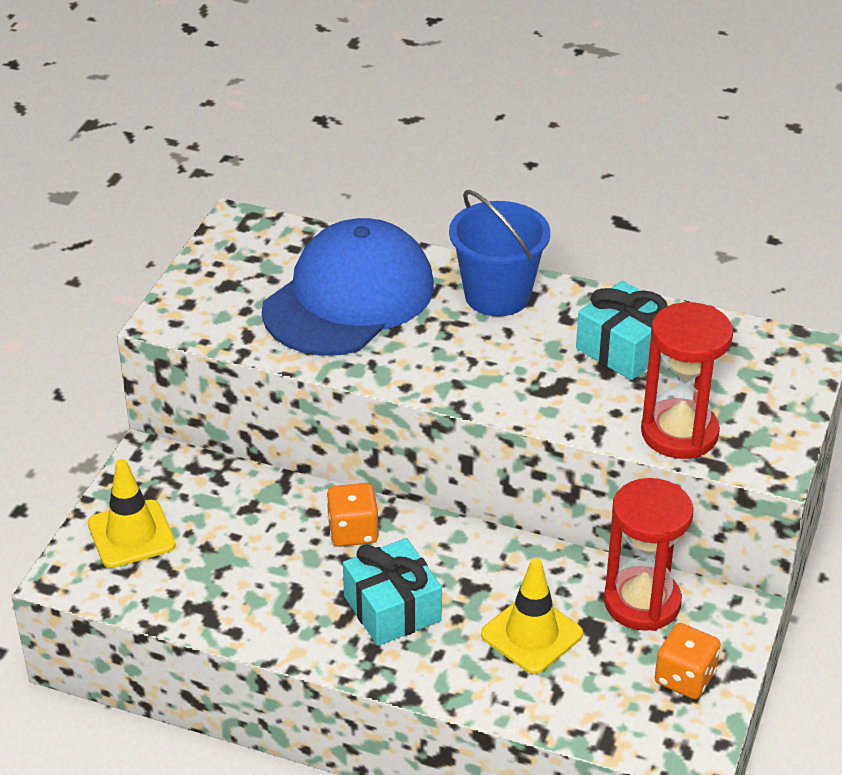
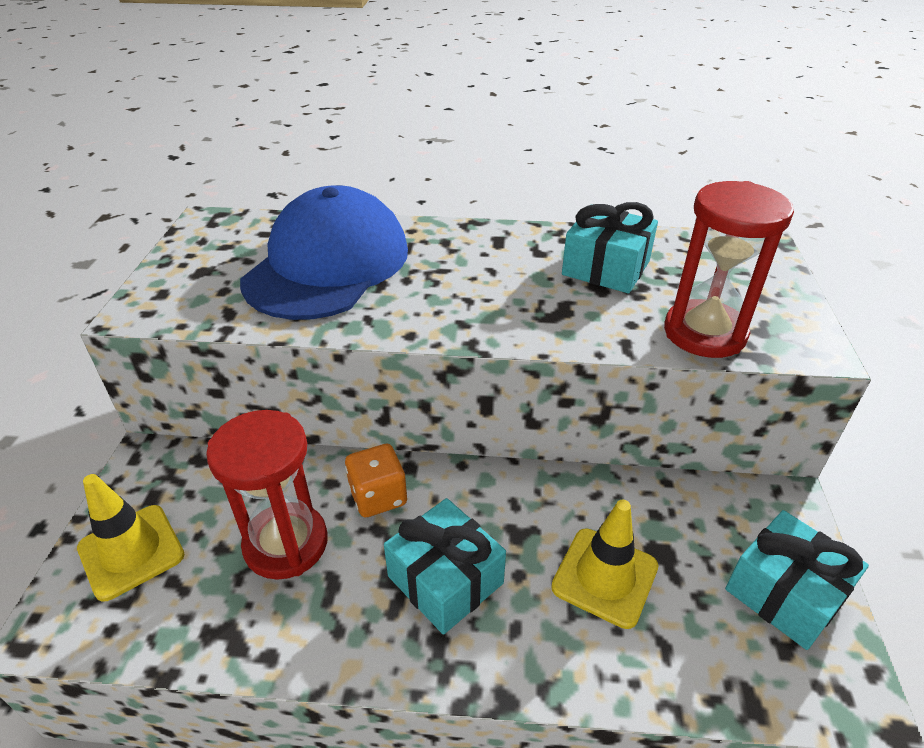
camera: 15 degrees left, 0 degrees up
blue bucket [449,190,550,316] -> none
red hourglass [604,478,693,631] -> red hourglass moved to [206,410,328,580]
orange dice [655,623,721,699] -> turquoise gift [725,510,869,650]

